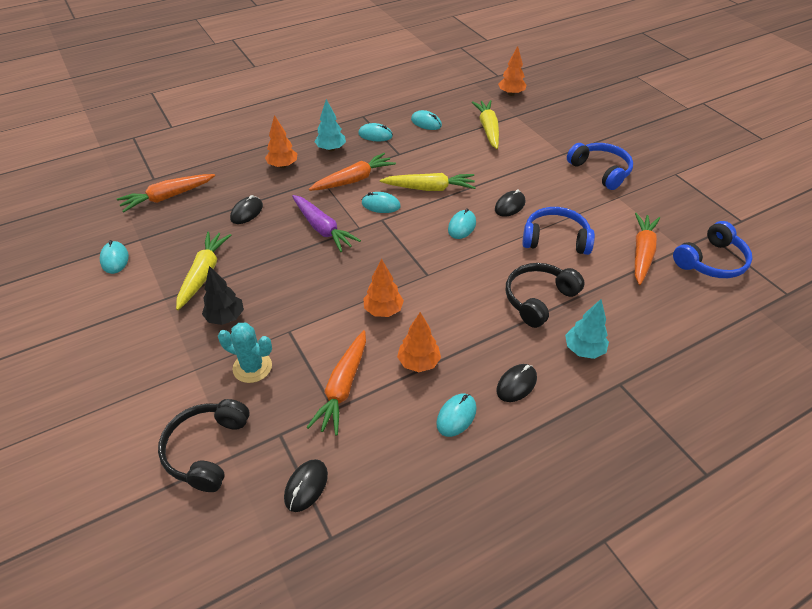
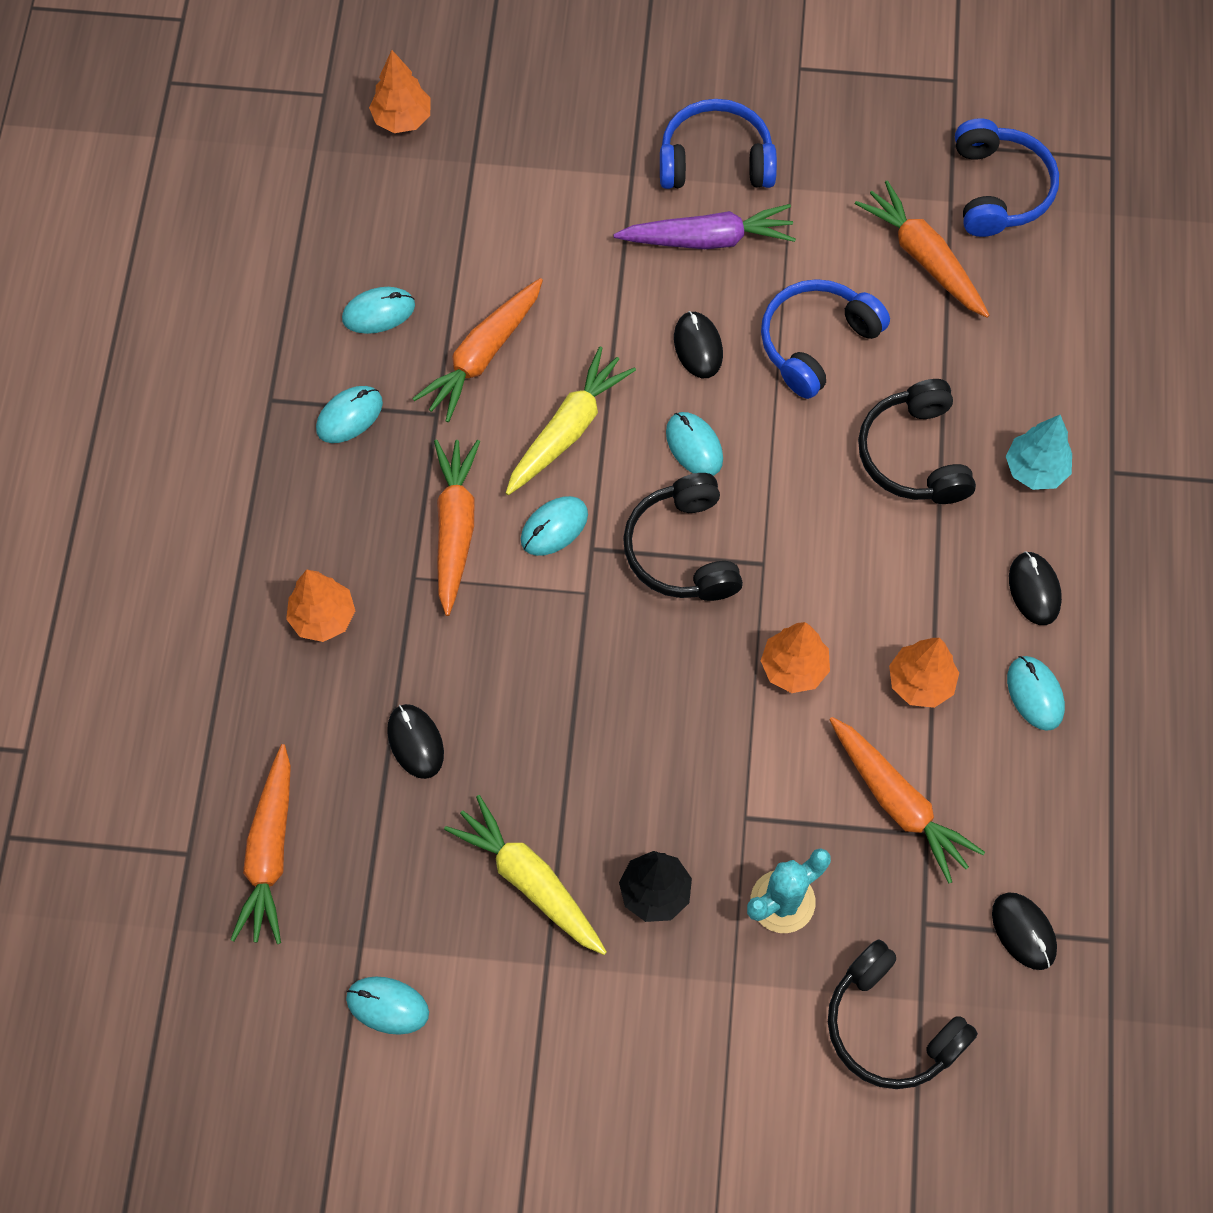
camera: 55 degrees left, 20 degrees up
purple carrot [292,195,361,252] -> purple carrot moved to [614,204,796,249]
turquoise tree [315,99,346,152] -> none
yellow carrot [472,100,499,149] -> none
none -> orange carrot [412,278,543,422]
none -> black headphones [623,473,743,601]

